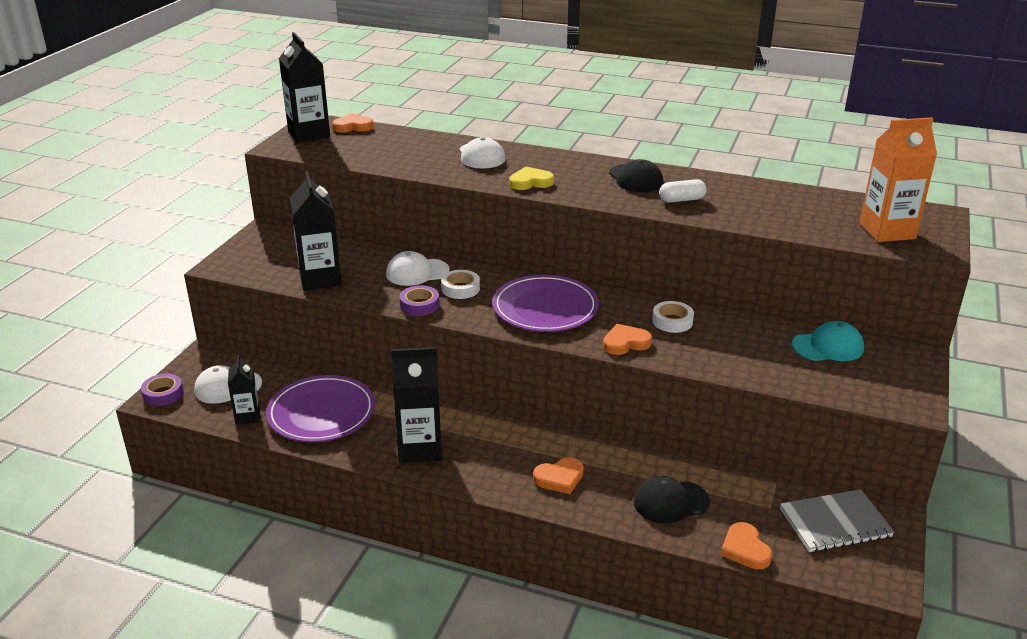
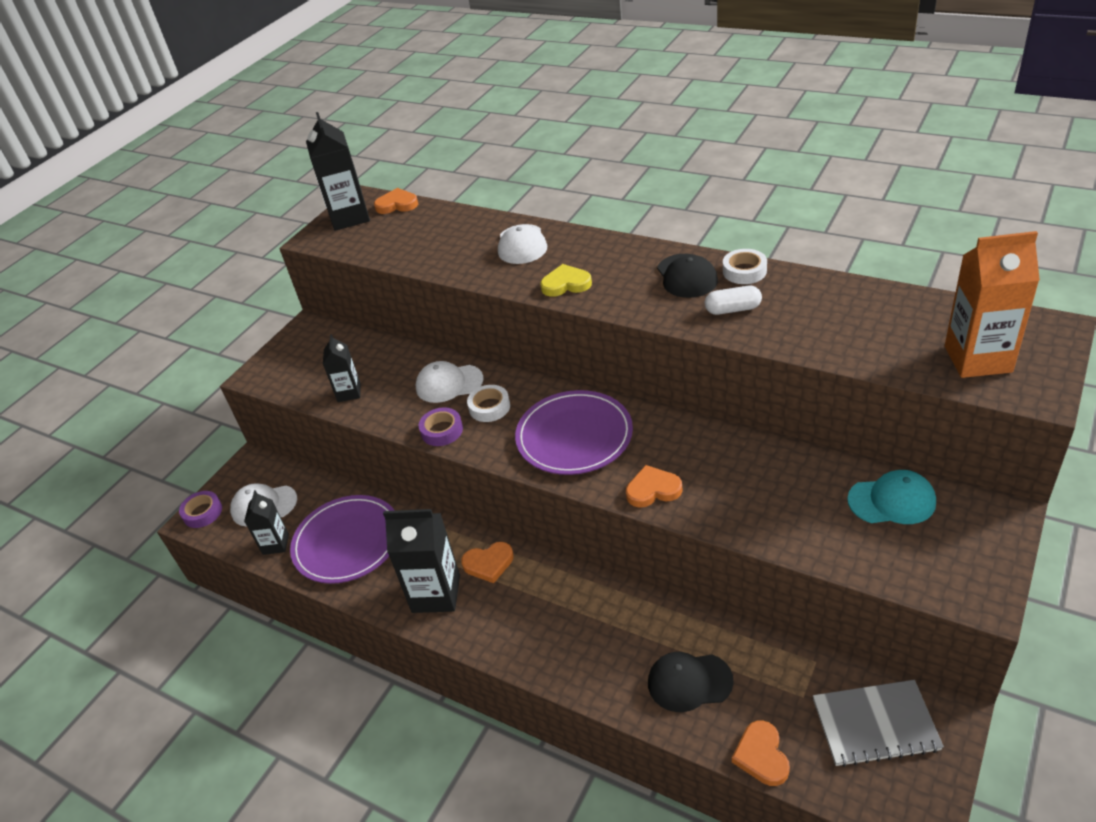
camera: 15 degrees right, 10 degrees up
black carton [290,171,342,290] -> black carton [323,334,361,402], size x0.58
orange heart [533,457,584,494] -> orange heart moved to [461,542,514,583]
white tape [652,301,694,333] -> white tape moved to [723,249,767,284]

